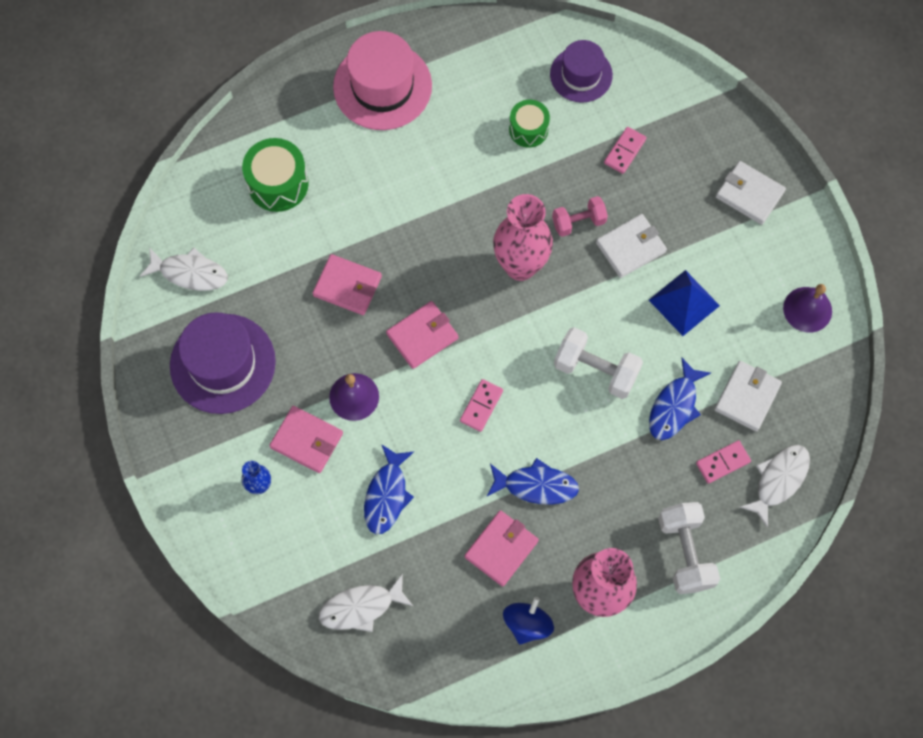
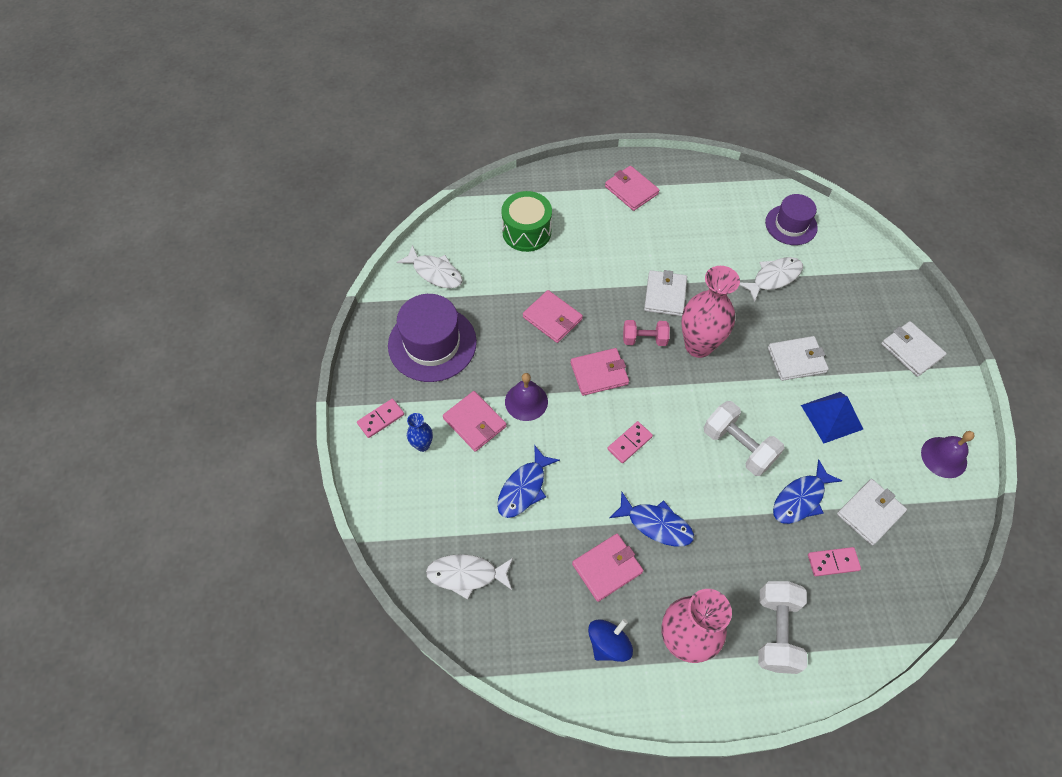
camera: 20 degrees right, 10 degrees down
pink hat [333,31,432,130] -> pink wallet [605,166,659,211]
green drum [509,100,550,148] -> none
pink dumbbell [552,196,608,237] -> pink dumbbell moved to [623,320,670,346]
pink domino [604,127,647,174] -> pink domino moved to [357,399,404,438]
white fish [740,445,810,528] -> white fish moved to [739,257,803,302]
none -> white wallet [644,270,687,316]

